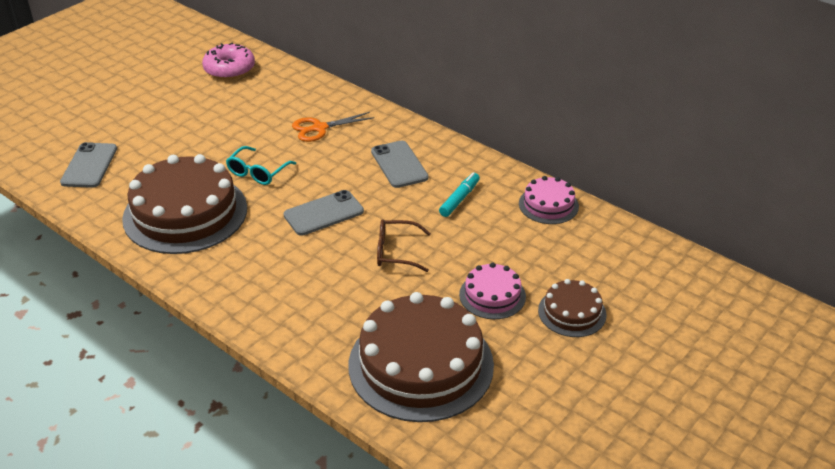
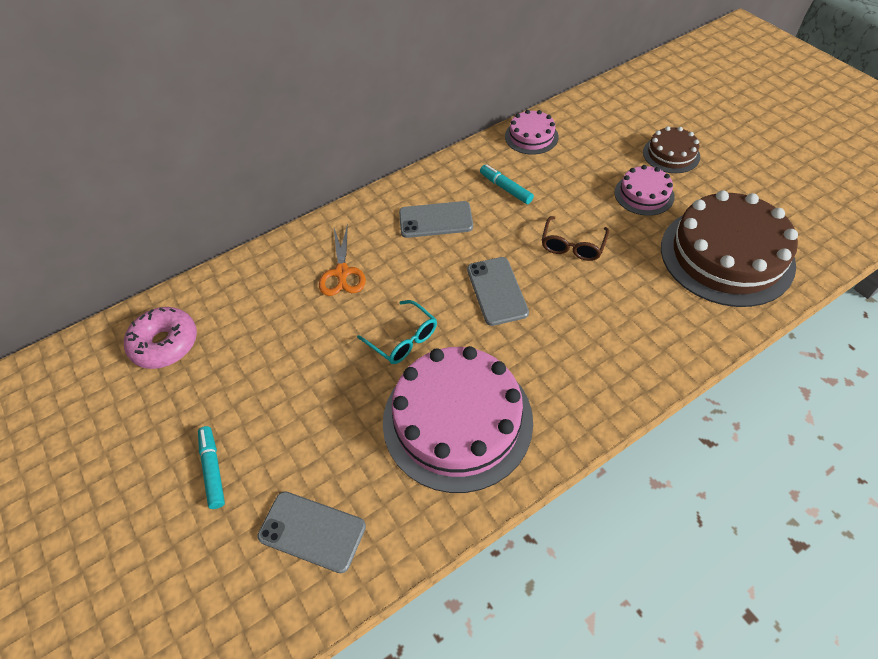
camera: 70 degrees left, 15 degrees up
brown cake [122,154,247,254] -> pink cake [383,346,533,493]
none -> turquoise marker [198,426,225,509]

